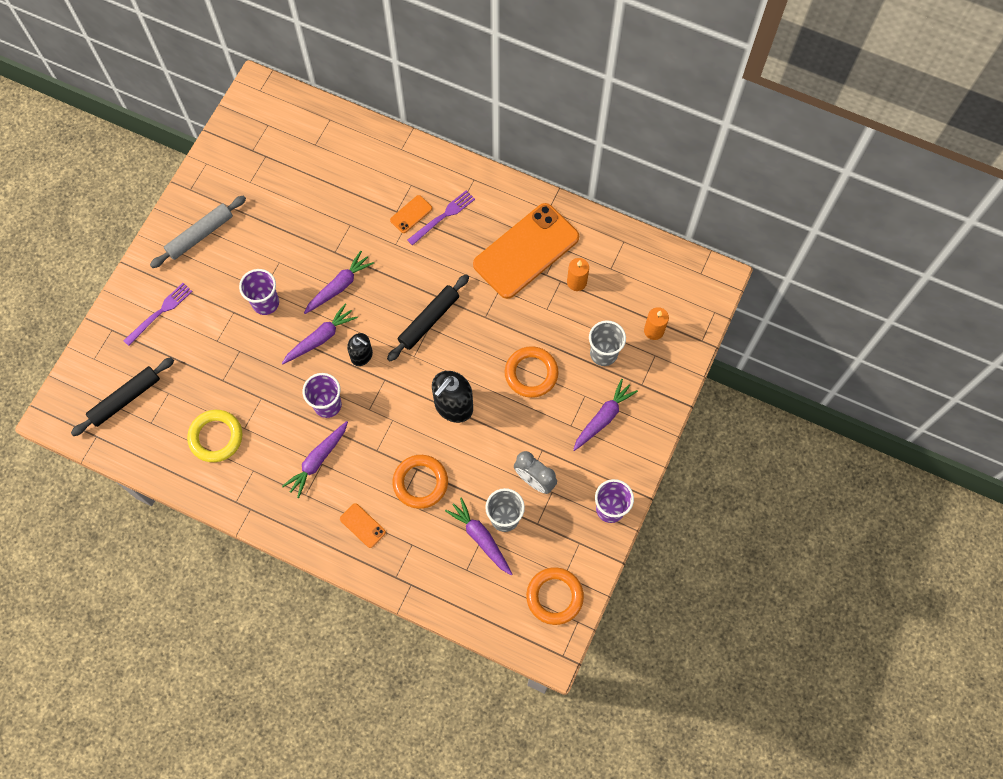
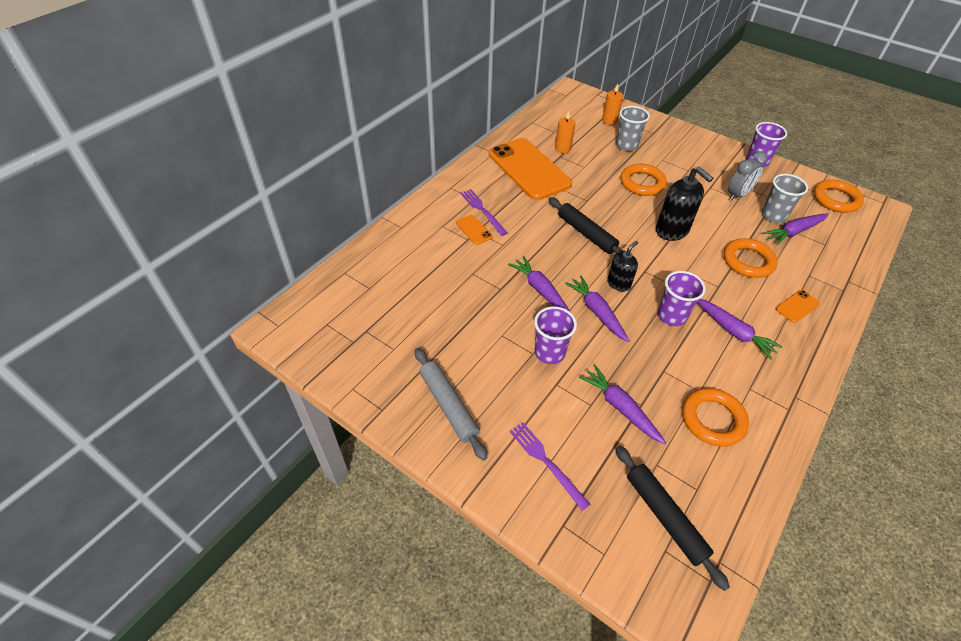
camera: 80 degrees left, 20 degrees down
yellow ring [187,410,243,462] -> orange ring [682,388,749,447]
purple carrot [573,379,638,451] -> purple carrot moved to [579,365,666,444]

